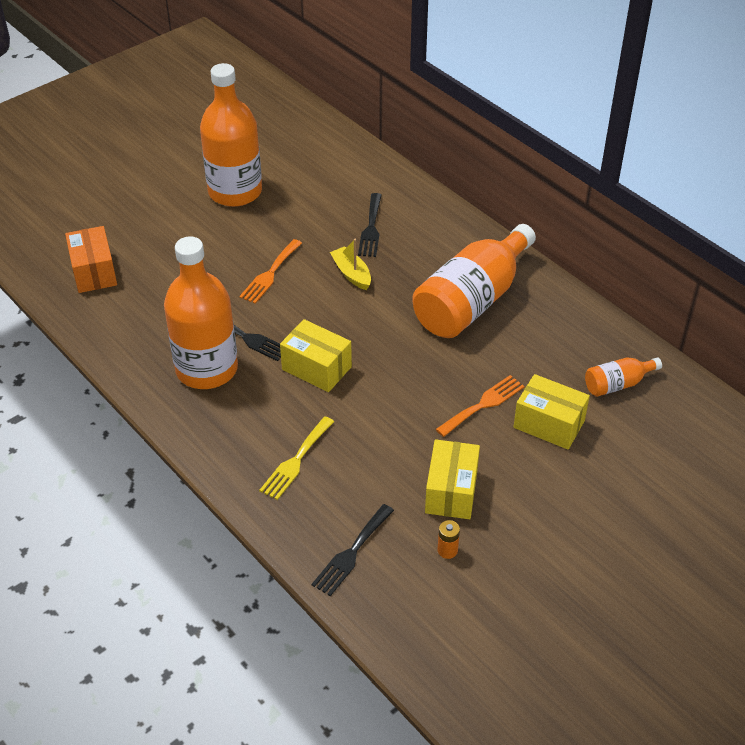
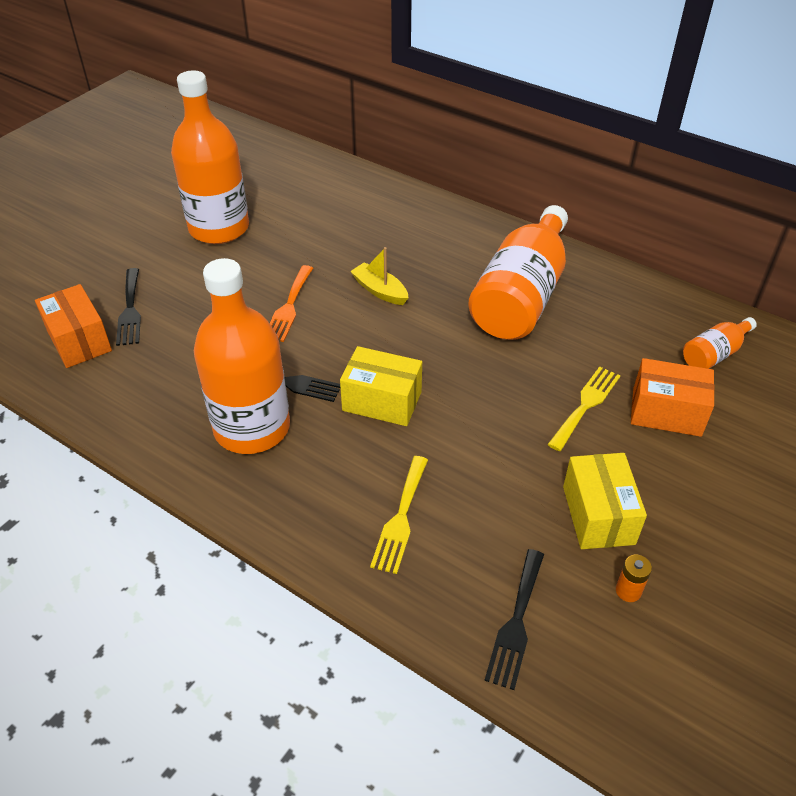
camera: 15 degrees left, 0 degrees up
black fork [358,193,382,257] -> black fork moved to [116,268,141,346]
orange fork [436,375,525,437] -> yellow fork [547,366,620,451]
yellow box [514,374,590,449] -> orange box [631,358,715,437]

